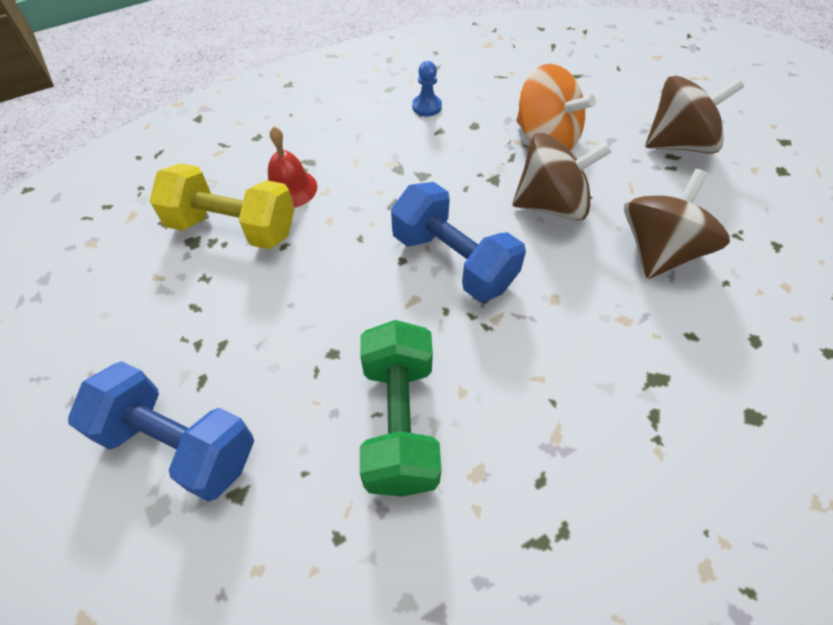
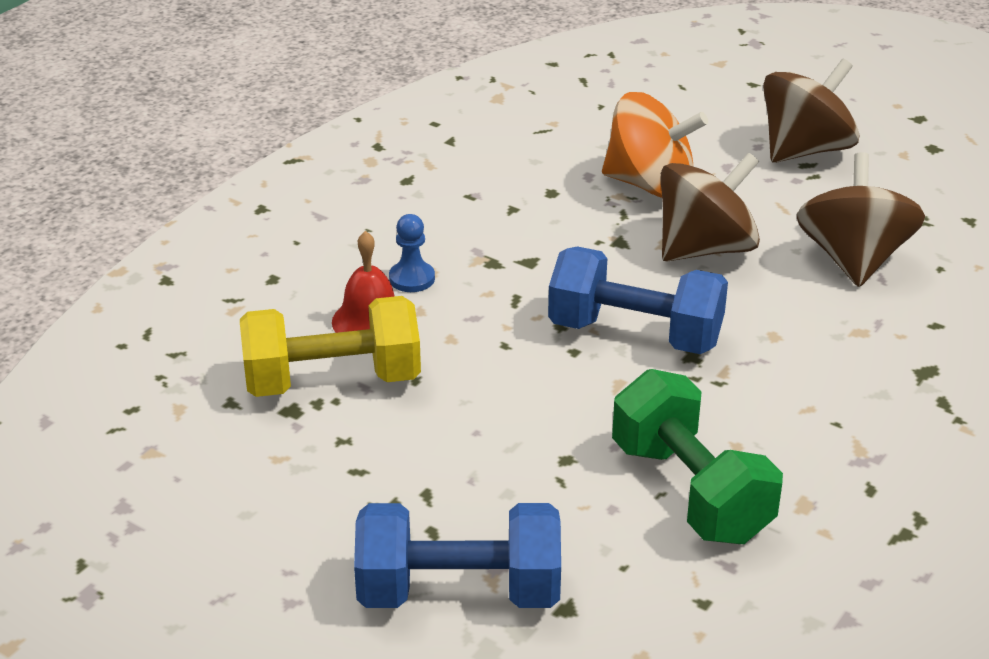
camera: 25 degrees left, 20 degrees down
blue pawn [412,61,442,117] -> blue pawn moved to [389,214,435,292]

